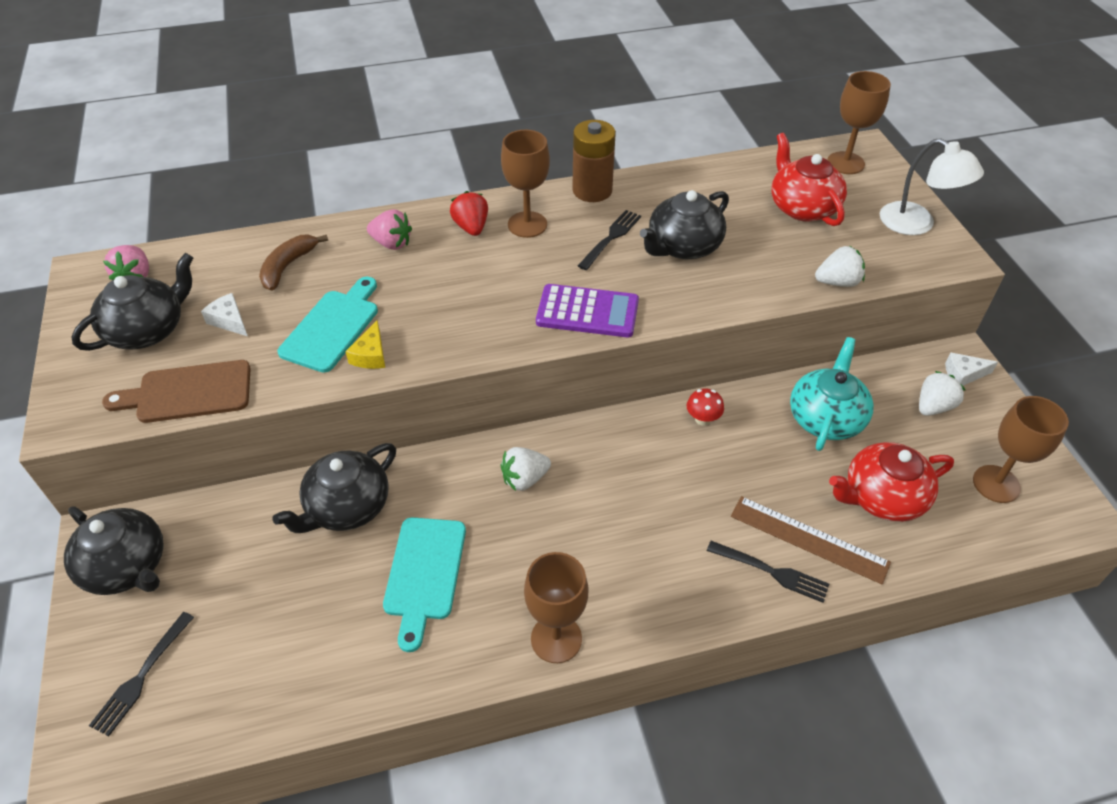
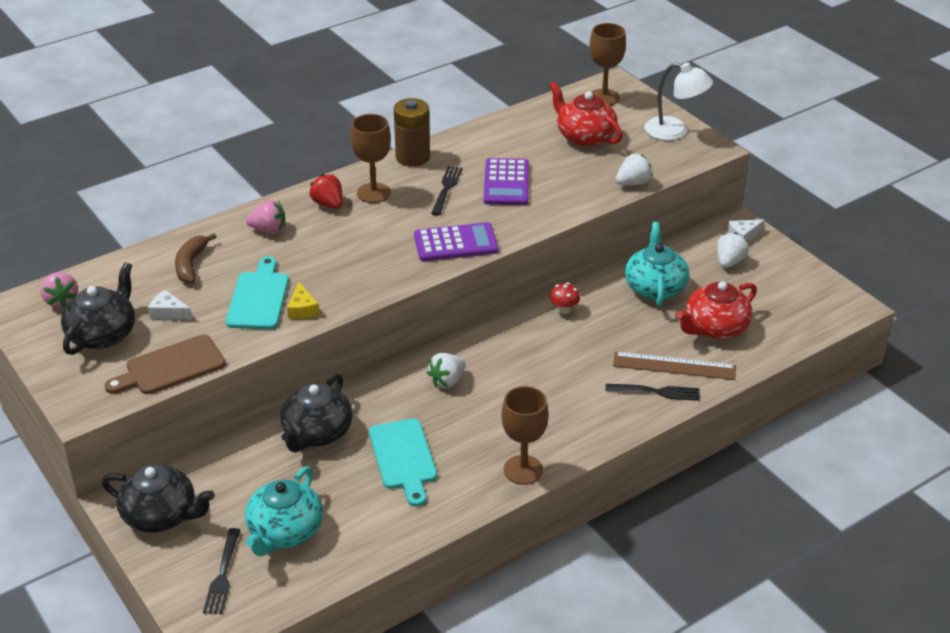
camera: 20 degrees left, 10 degrees down
black teapot [640,190,729,259] -> purple calculator [483,158,529,205]
brown goblet [973,396,1069,503] -> none
none -> turquoise teapot [245,466,323,556]

